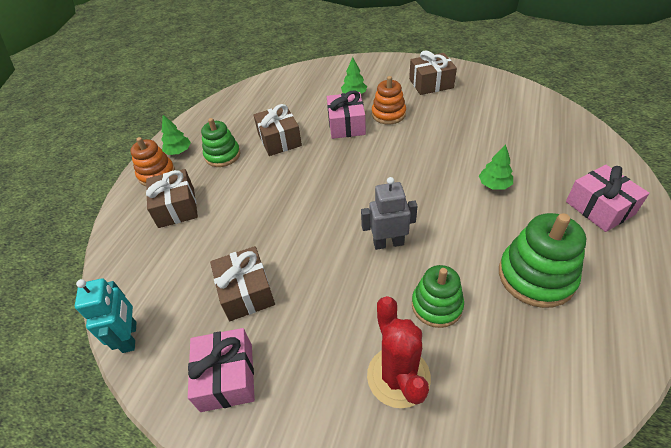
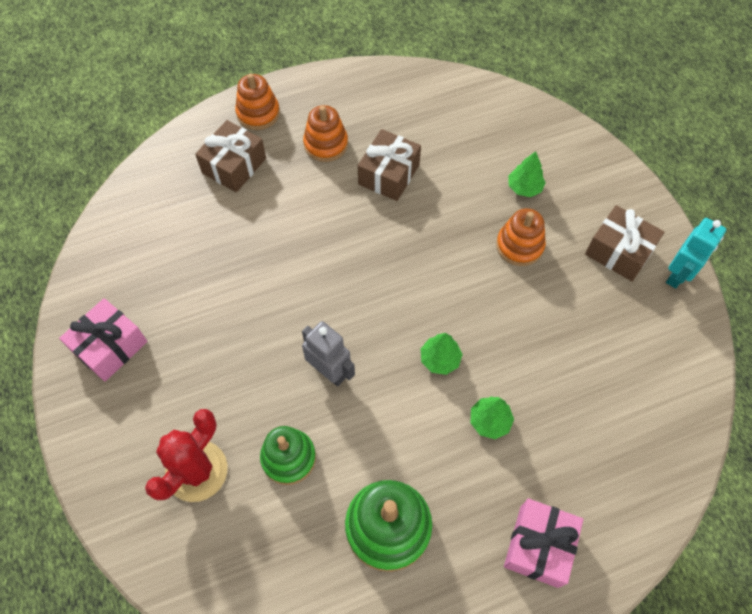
camera: 45 degrees right, 15 degrees up
turquoise robot [75,278,137,353] -> turquoise robot moved to [666,218,726,288]
green tree [161,115,191,155] -> green tree moved to [421,333,463,375]
green stacking toy [201,118,241,167] -> orange stacking toy [303,105,348,162]
brown gift [210,246,275,321] -> none
pink gift [327,90,366,139] -> none

